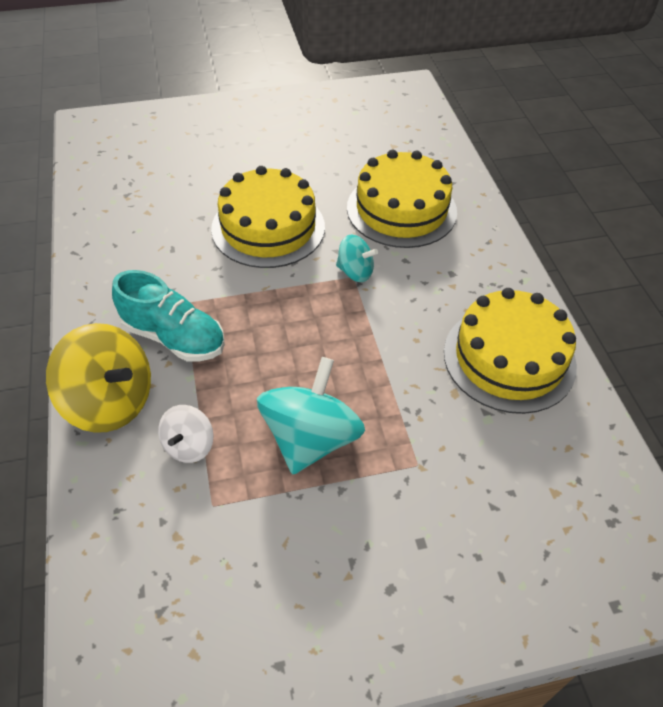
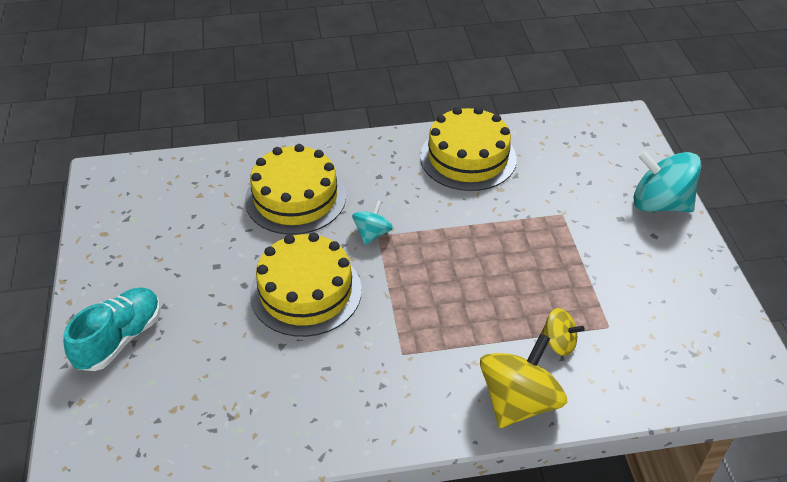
camera: 85 degrees left, 5 degrees down
turquoise shoe [112,270,225,362] -> turquoise shoe moved to [64,288,161,371]
white spinning top [158,405,214,463] -> yellow spinning top [541,308,585,356]
turquoise spinning top [257,357,365,474] -> turquoise spinning top moved to [634,150,702,212]

